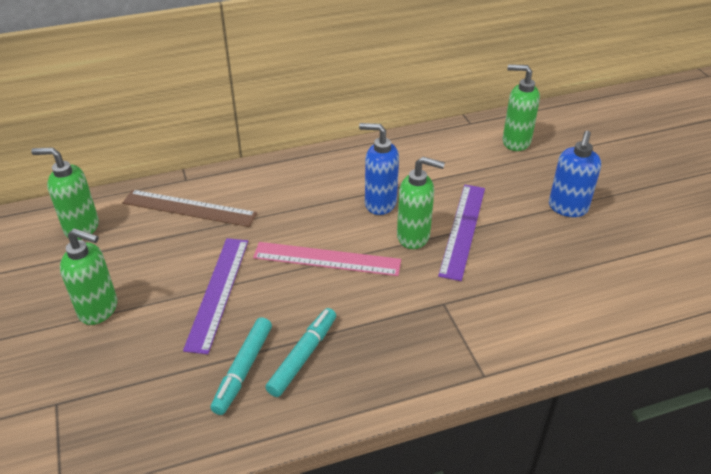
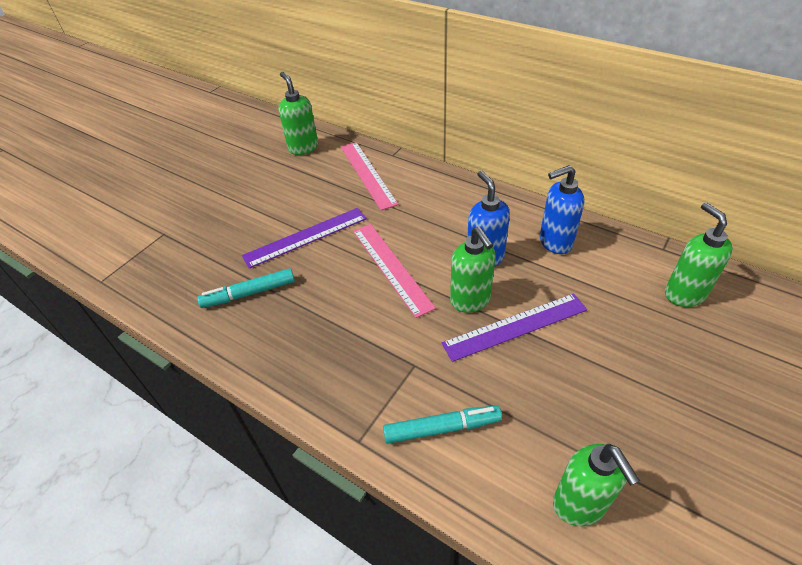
camera: 55 degrees right, 5 degrees up
green soap dispenser [60,228,117,325] -> green soap dispenser moved to [553,444,640,526]
brown ruler [123,190,257,227] -> pink ruler [341,142,398,210]
turquoise marker [265,308,336,397] -> turquoise marker moved to [383,405,502,444]
blue soap dispenser [549,131,601,217] -> blue soap dispenser moved to [540,165,584,254]

